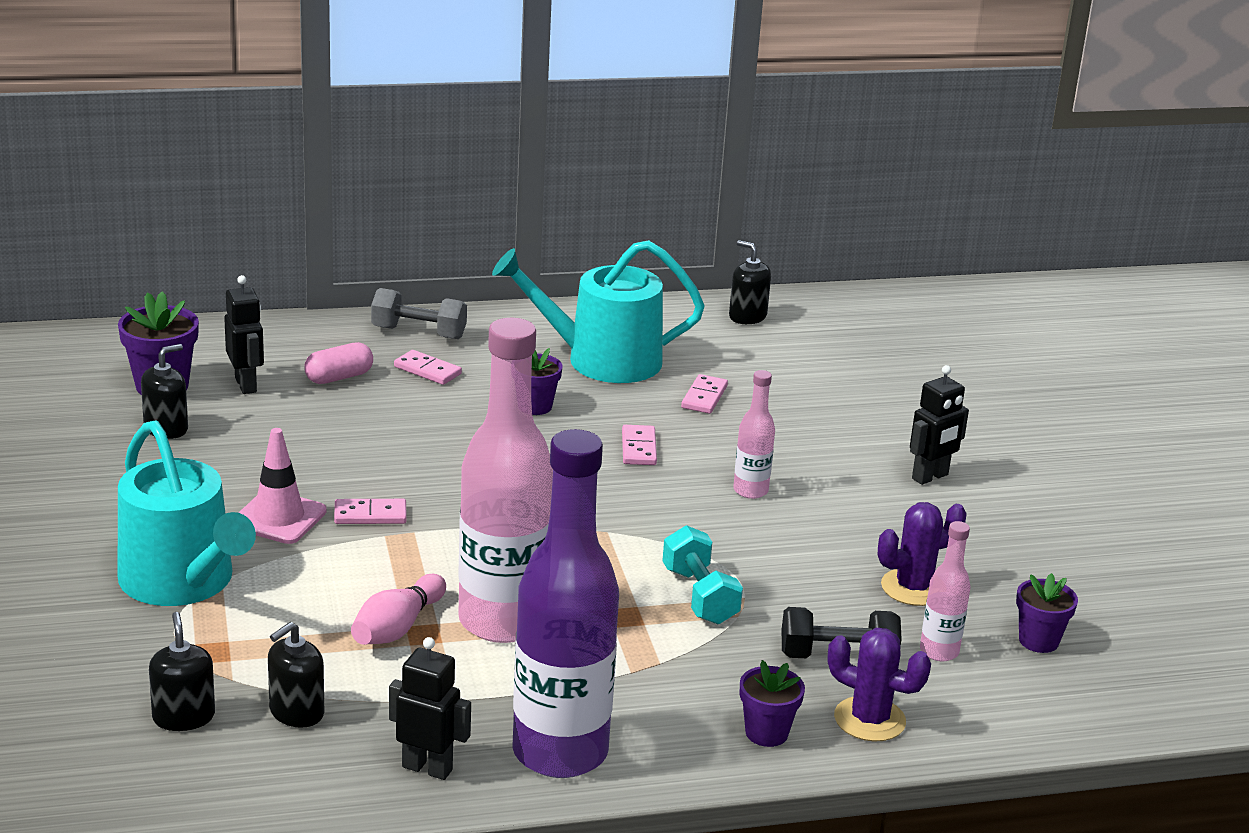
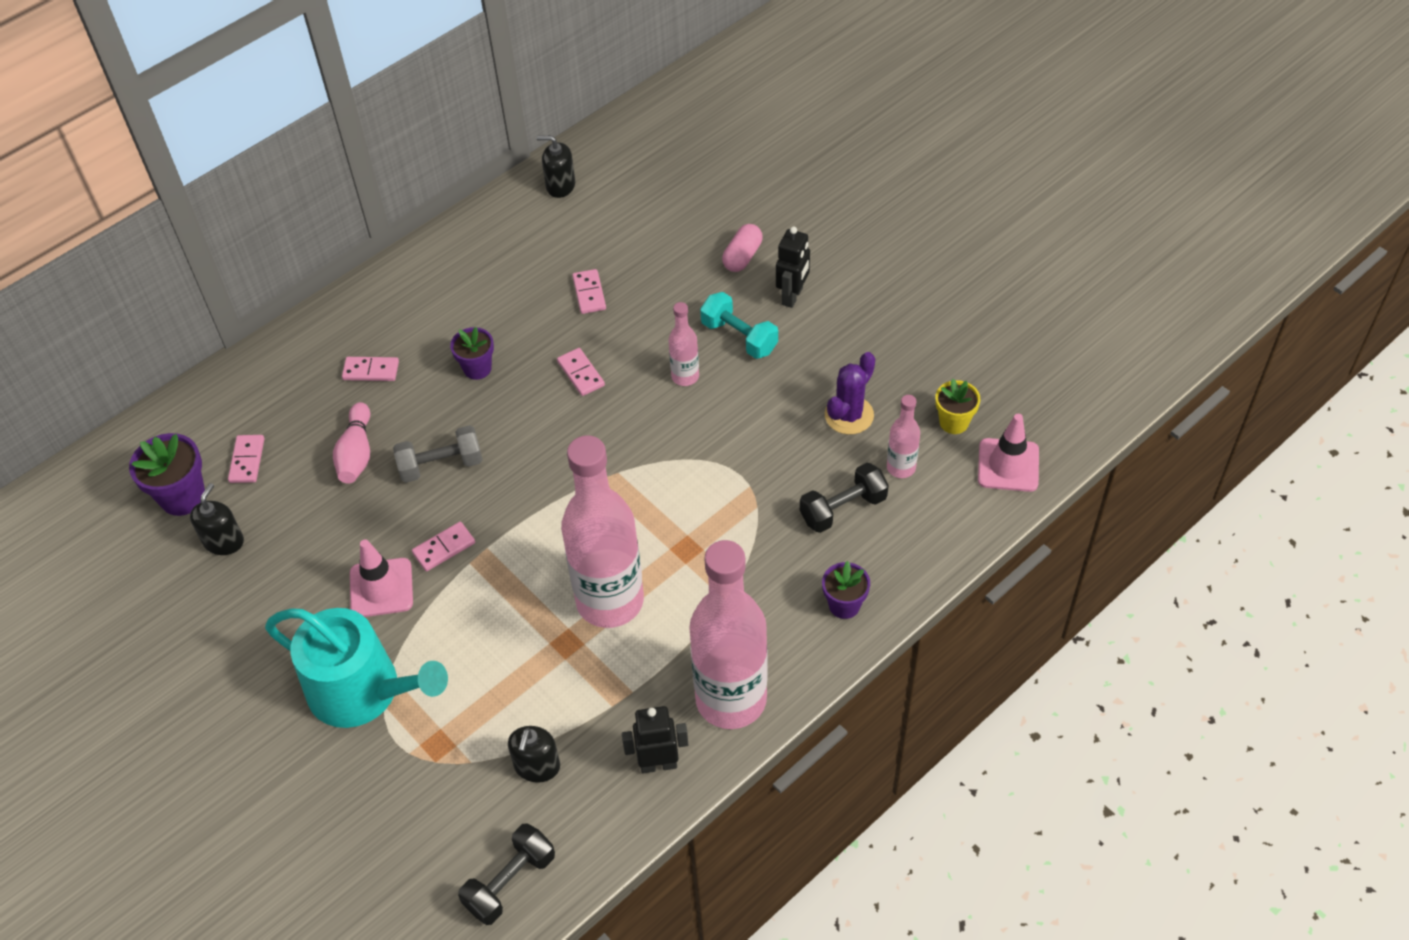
camera: 25 degrees left, 25 degrees up
black soap dispenser [149,612,215,731] -> none
black robot [224,275,264,394] -> pink domino [228,435,264,483]
pink capsule [304,342,373,384] -> pink capsule moved to [722,224,763,272]
pink bowling pin [351,574,446,645] -> pink bowling pin moved to [333,402,370,484]
grey dumbbell [371,288,467,339] -> grey dumbbell moved to [393,425,483,483]
turquoise watering can [492,240,705,383] -> none
purple bottle [513,429,619,778] -> pink bottle [689,540,768,729]
turquoise dumbbell [662,525,743,624] -> turquoise dumbbell moved to [700,292,778,359]
purple cactus [827,628,931,742] -> none
purple flower pot [1016,573,1078,653] -> yellow flower pot [935,379,980,434]
none -> black dumbbell [458,823,555,925]
none -> pink traffic cone [978,414,1039,492]

